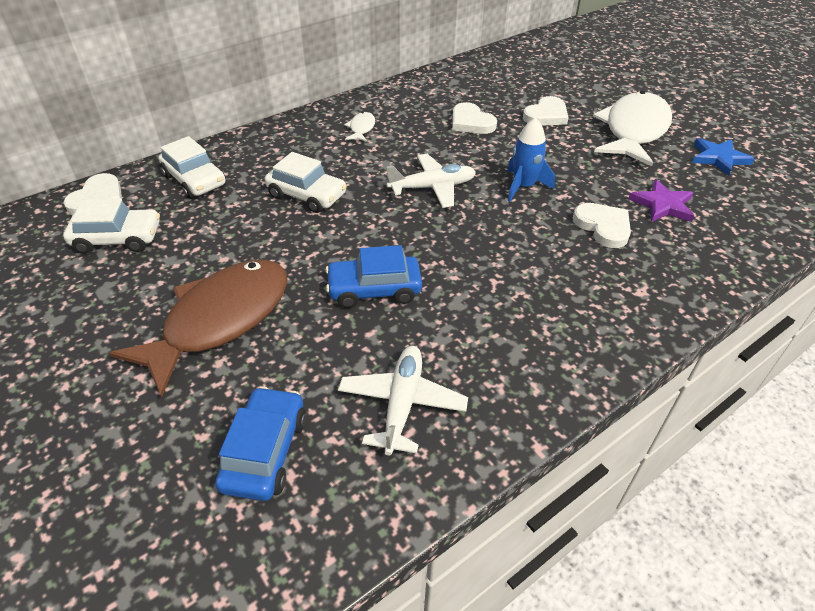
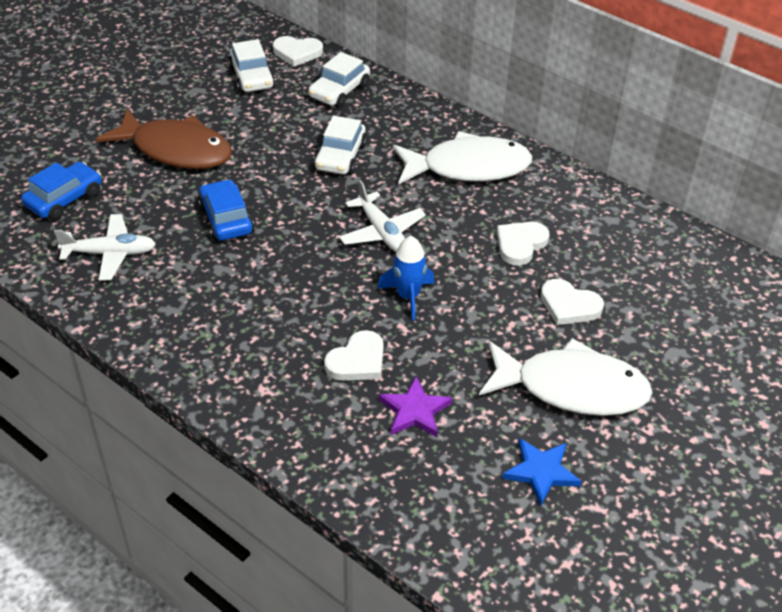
camera: 75 degrees right, 0 degrees up
blue car [215,386,306,501] -> blue car turned 45 degrees counterclockwise [21,162,102,220]
white fish [344,112,375,142] -> white fish [393,131,533,185], size x2.48

